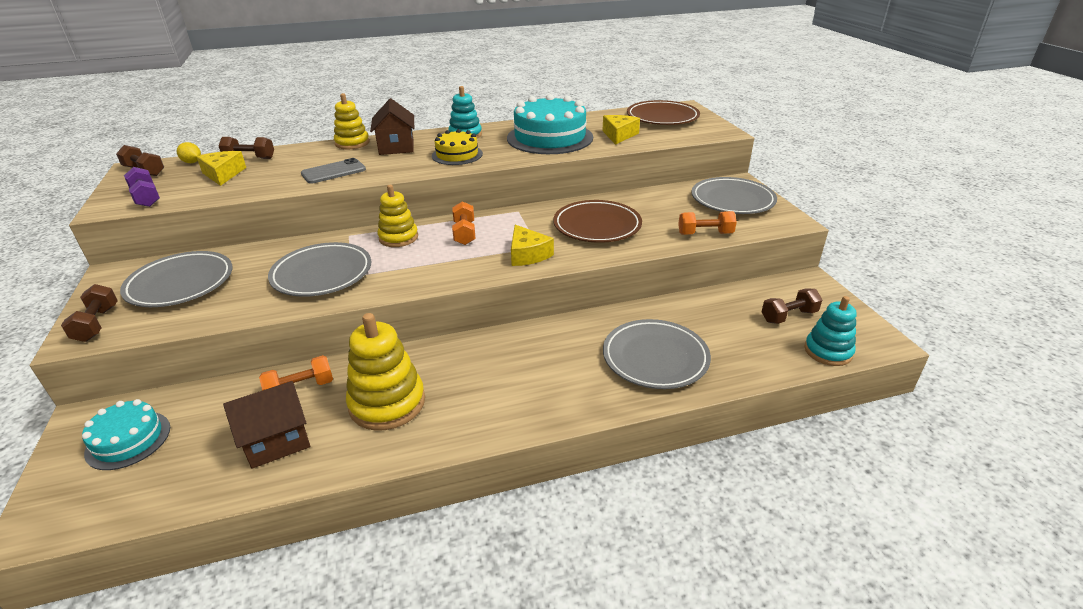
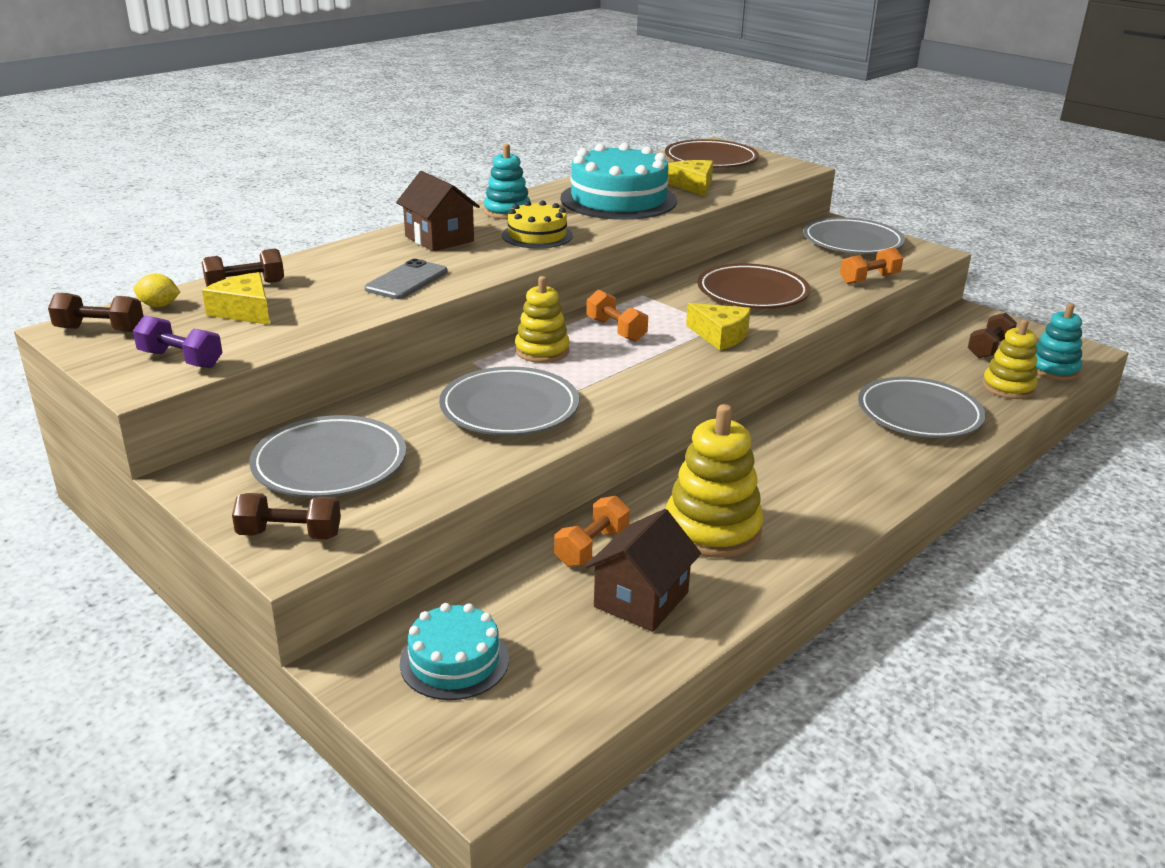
camera: 30 degrees left, 5 degrees down
brown dumbbell [61,284,118,342] -> brown dumbbell turned 45 degrees counterclockwise [232,493,341,539]
yellow stacking toy [334,93,370,149] -> yellow stacking toy moved to [982,319,1038,399]

